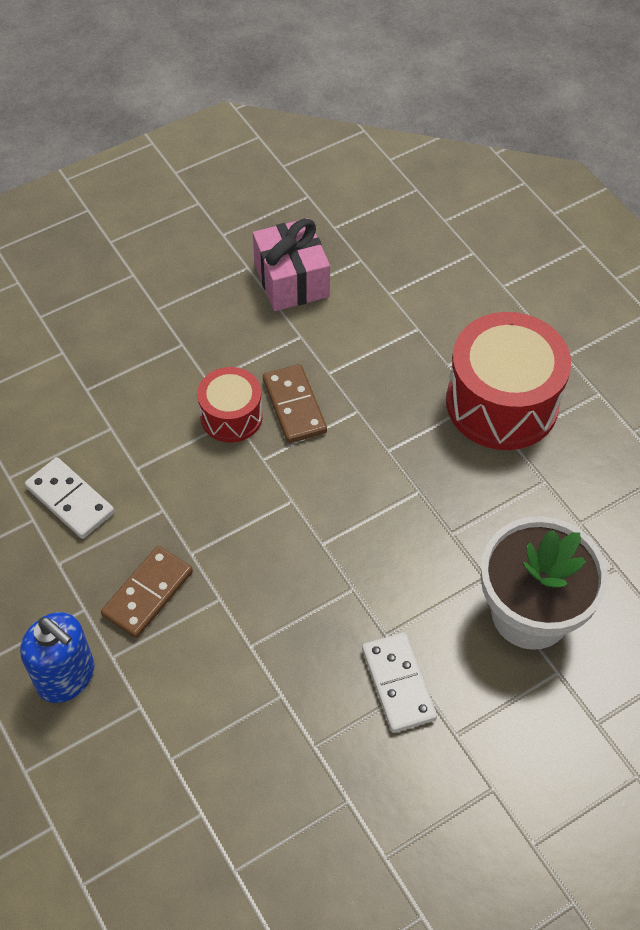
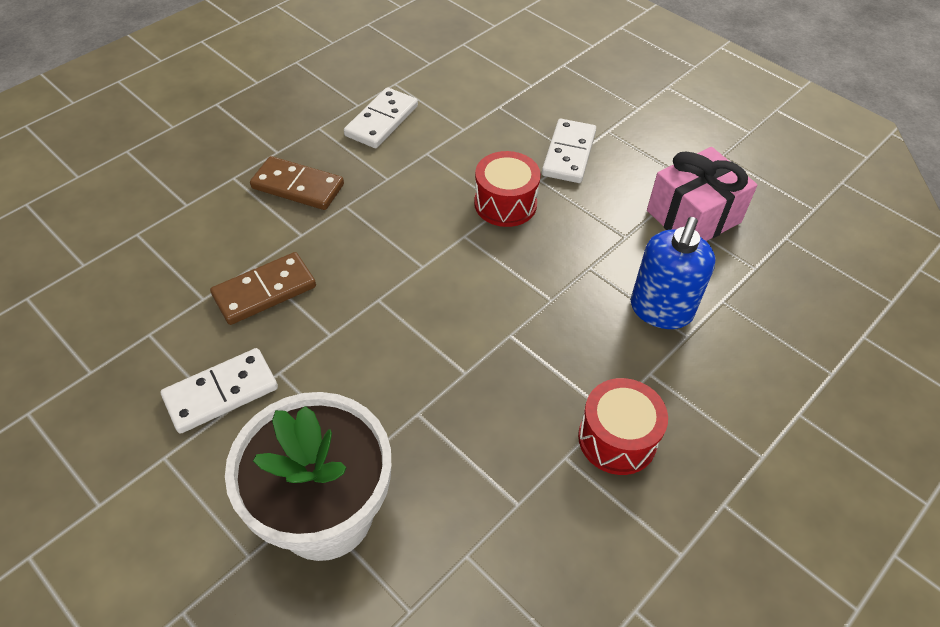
camera: 75 degrees right, 5 degrees down
blue soap dispenser [20,612,94,703] -> blue soap dispenser moved to [631,217,716,329]
brown domino [263,364,327,443] -> brown domino moved to [210,252,316,325]
red drum [446,312,571,450] -> red drum [578,378,668,475], size x0.55
none -> white domino [542,119,596,183]

